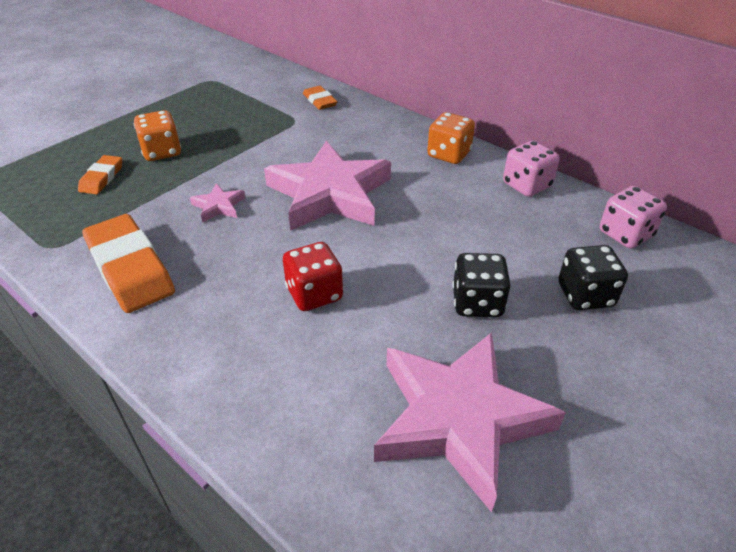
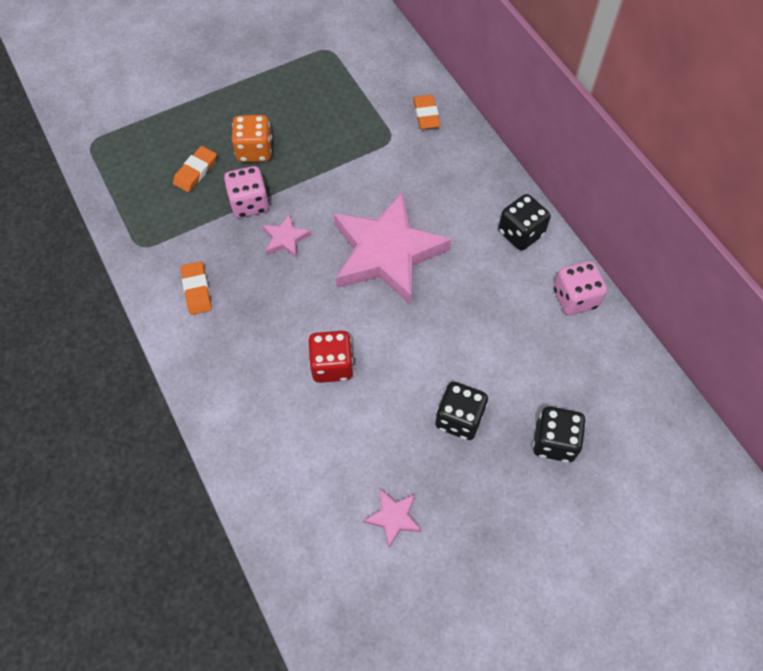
camera: 20 degrees right, 20 degrees up
orange eraser [82,214,175,313] -> orange eraser [181,261,212,315], size x0.53
pink star [374,332,566,513] -> pink star [363,489,422,548], size x0.41
orange dice [427,112,475,164] -> black dice [498,194,551,250]
pink dice [600,186,667,249] -> pink dice moved to [224,166,269,218]

